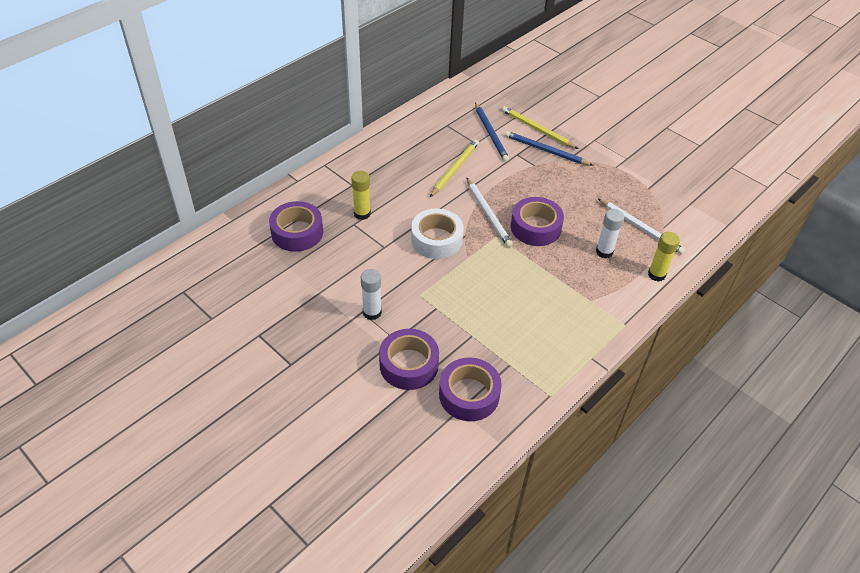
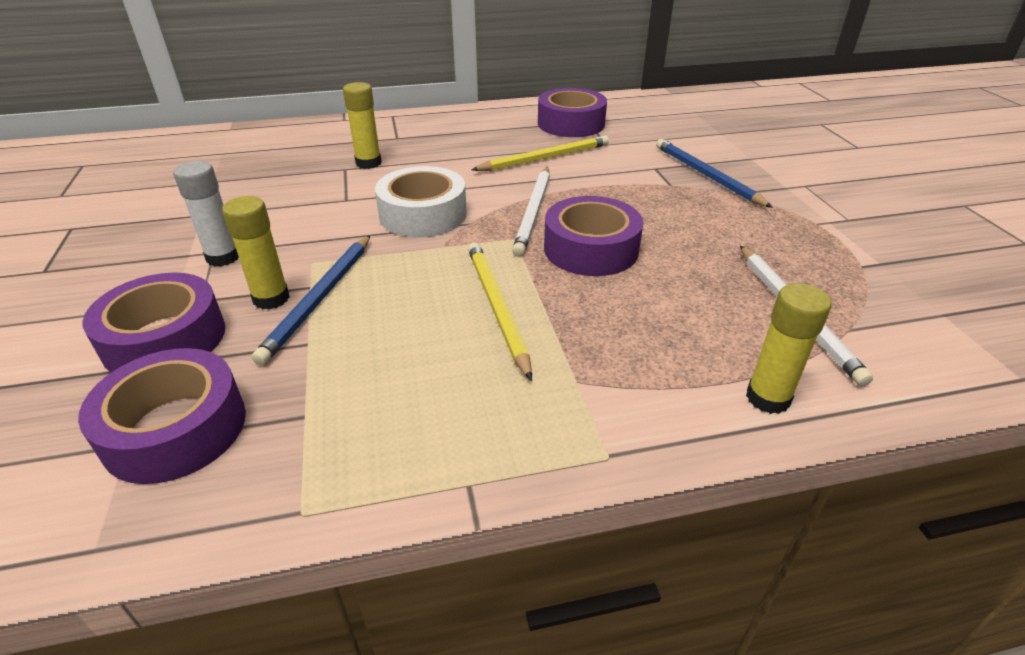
camera: 35 degrees right, 10 degrees down
purple tape [269,201,323,252] -> purple tape moved to [538,88,607,137]
blue pencil [475,103,509,162] -> blue pencil moved to [252,235,370,365]
yellow pencil [502,106,578,149] -> yellow pencil moved to [468,242,532,381]
white glue stick [596,209,624,258] -> none
none -> yellow glue stick [222,196,290,310]

